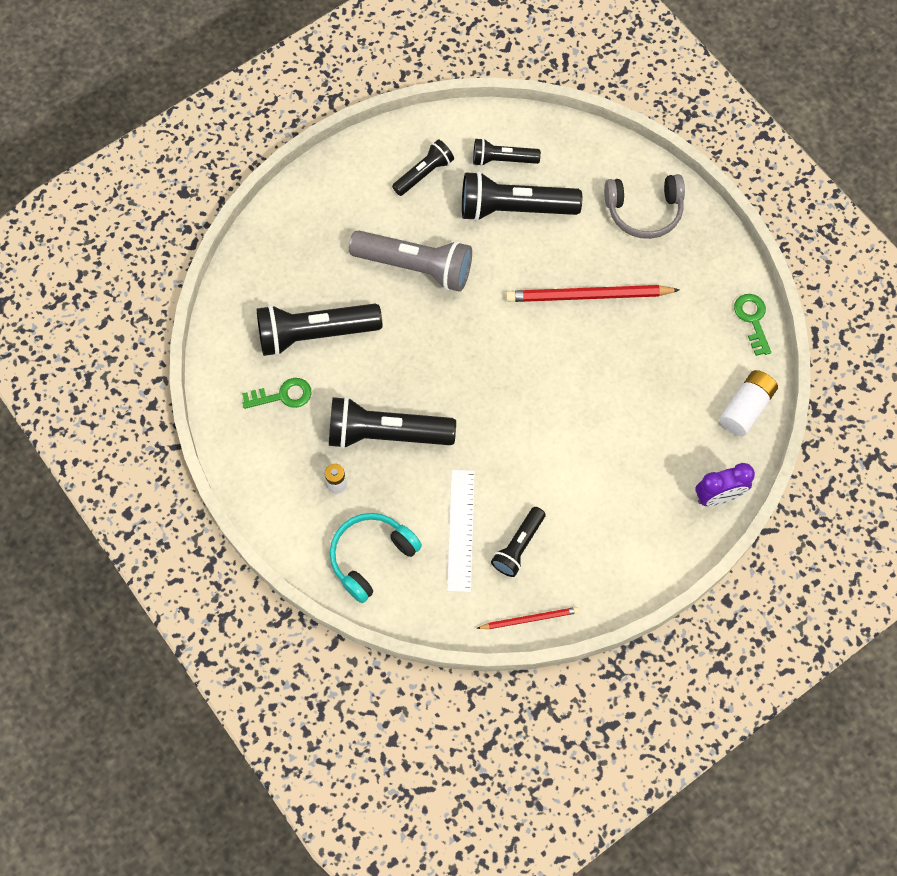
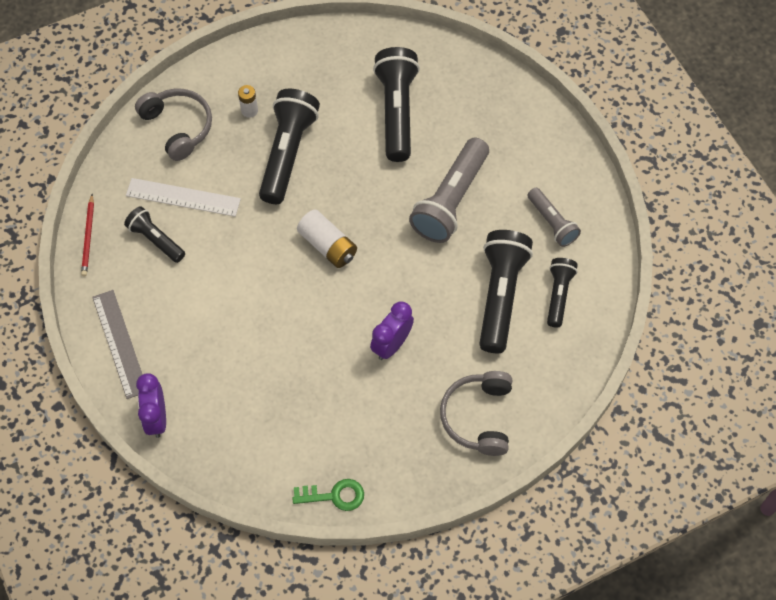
camera: 100 degrees right, 5 degrees down
green key [242,378,311,409] -> none
turquoise headphones [330,513,422,603] -> grey headphones [135,88,212,161]
black flashlight [392,139,454,196] -> grey flashlight [528,188,581,247]
red pencil [506,285,680,302] -> purple clock [370,301,414,360]
white battery [719,370,778,436] -> white battery moved to [297,210,357,268]
none -> grey ruler [92,290,143,399]

